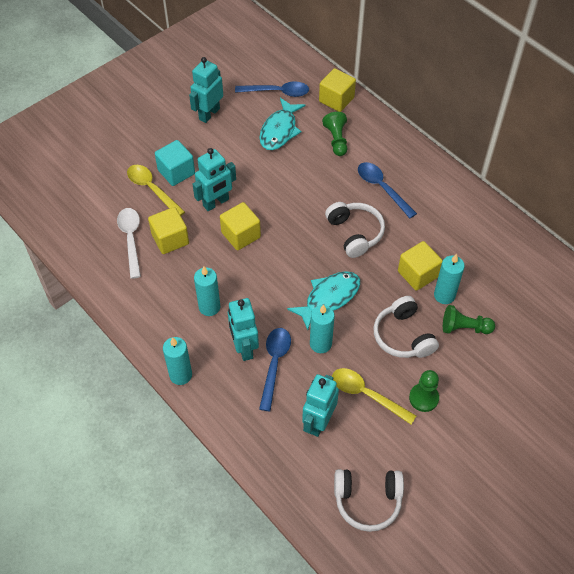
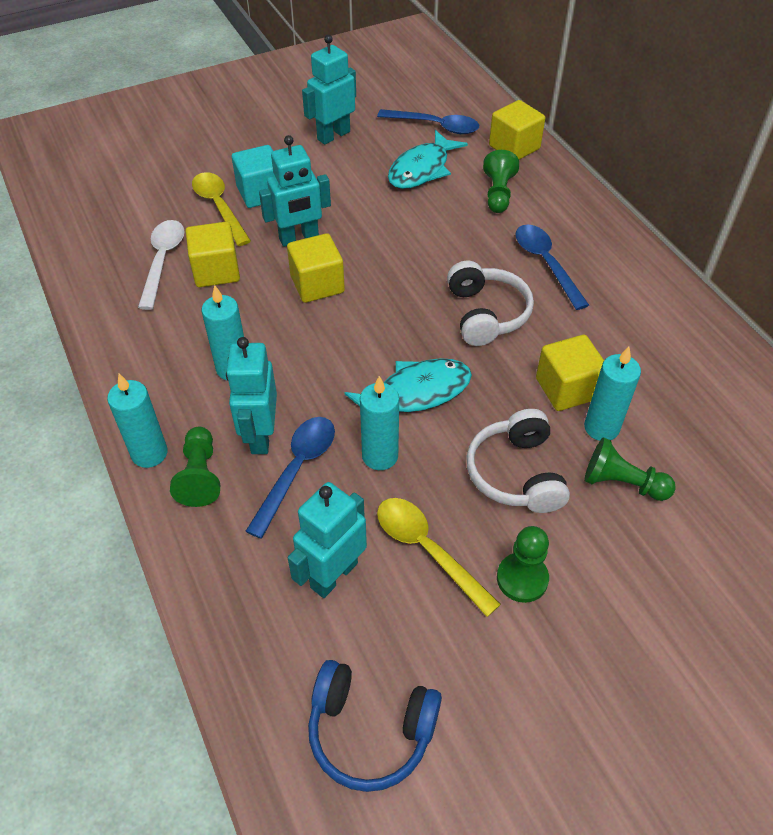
camera: 15 degrees right, 5 degrees down
white headphones [334,469,404,532] -> blue headphones [308,660,442,792]
none -> green pawn [170,427,220,507]

